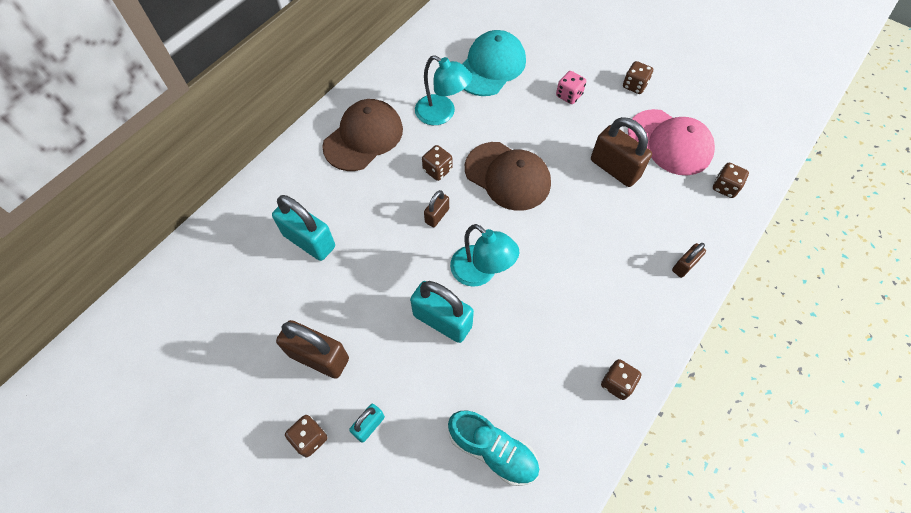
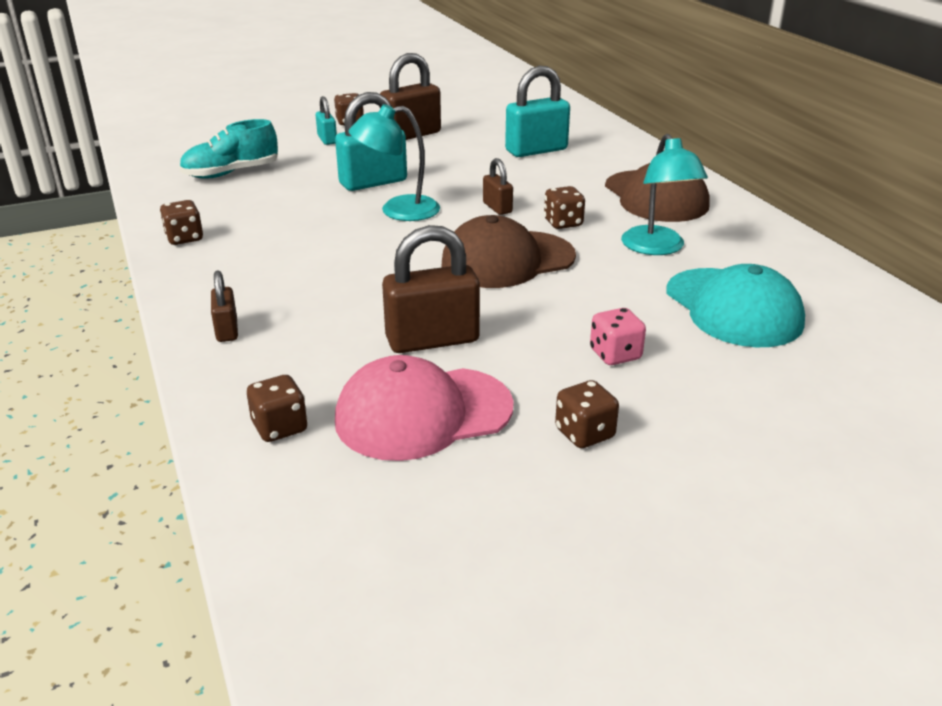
camera: 120 degrees right, 30 degrees down
turquoise lamp [415,55,472,125] -> turquoise lamp turned 75 degrees counterclockwise [621,134,708,255]

